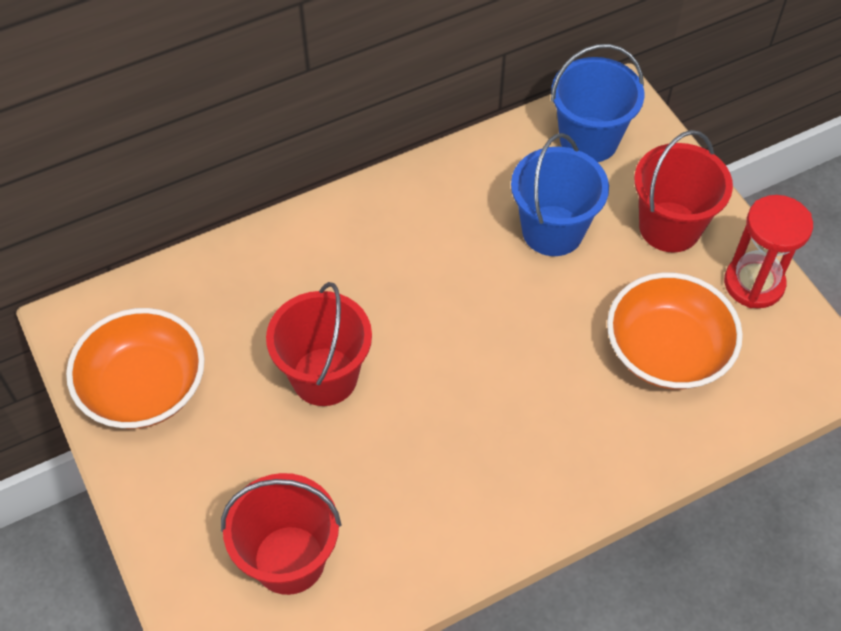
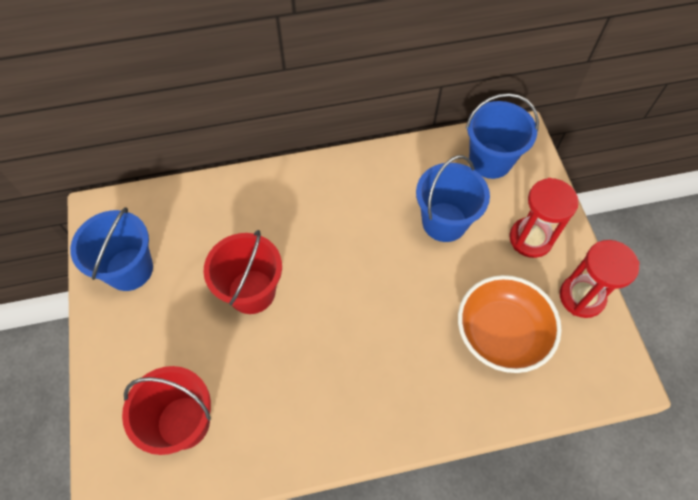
camera: 15 degrees right, 5 degrees up
orange bowl [66,308,205,429] -> blue bucket [70,207,153,291]
red bucket [634,130,733,253] -> red hourglass [509,178,579,258]

